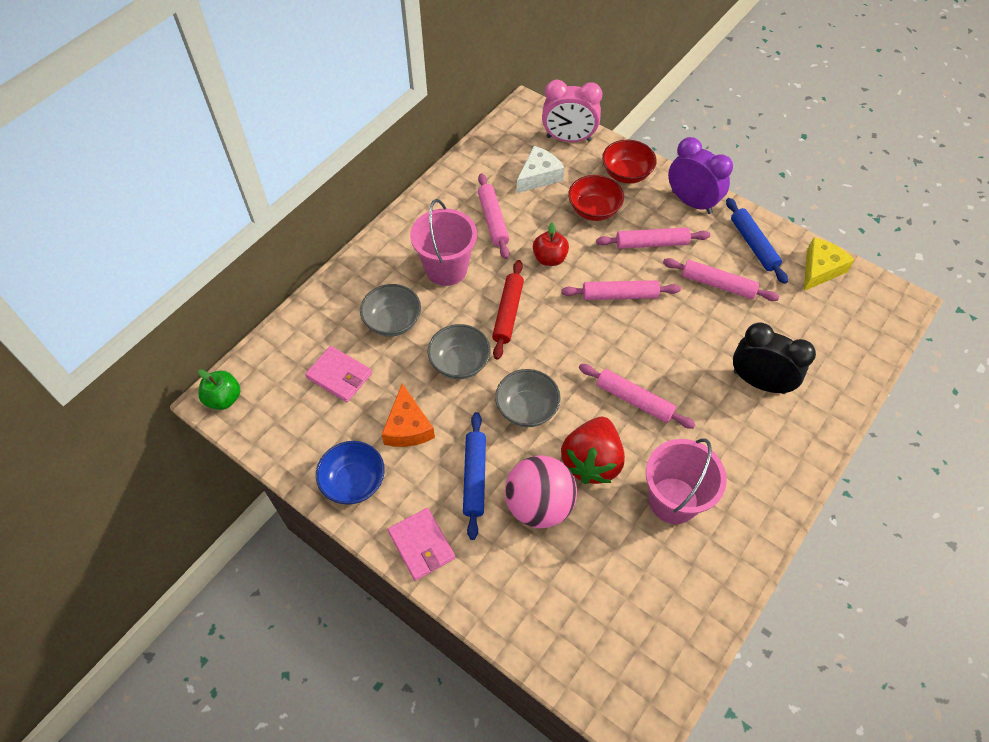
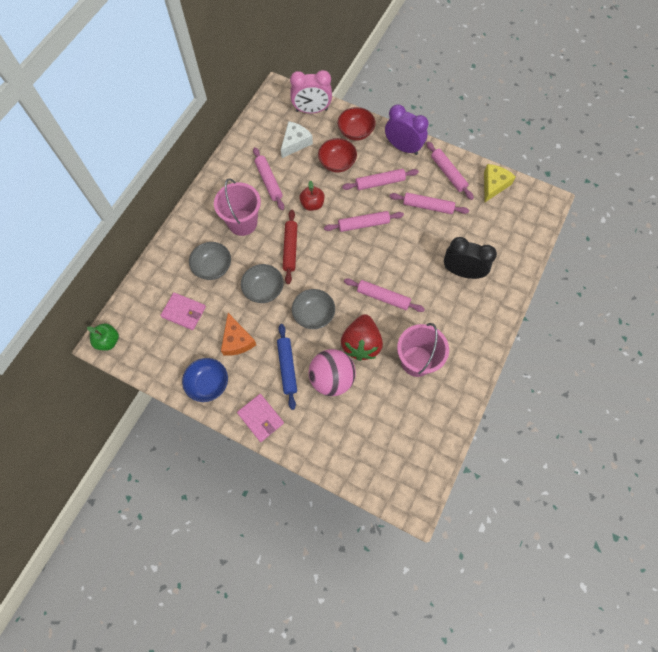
camera: 10 degrees left, 10 degrees up
blue rolling pin [726,198,788,284] -> pink rolling pin [426,142,474,200]

